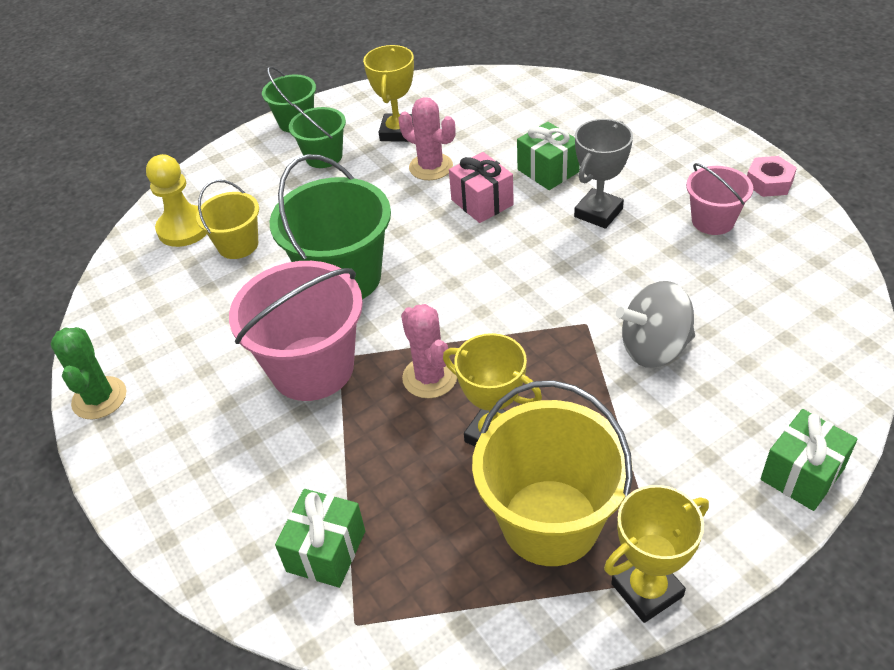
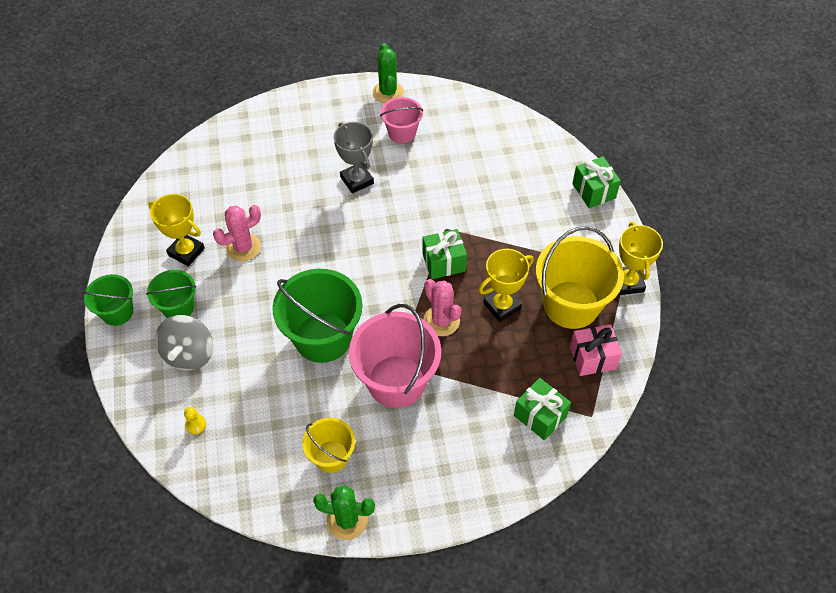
camera: 70 degrees left, 10 degrees up
yellow pawn [146,154,207,247] -> yellow pawn [184,407,206,434], size x0.45
yellow bucket [196,180,259,259] -> yellow bucket moved to [302,418,355,473]
pink cactus [401,304,457,398] -> pink cactus turned 60 degrees clockwise [424,279,461,336]
pink gift [449,152,514,223] -> pink gift moved to [570,324,622,376]
green gift [517,122,580,190] -> green gift moved to [422,229,467,279]
grey spinning top [616,281,695,368] -> grey spinning top moved to [155,315,213,370]
pink nut [747,156,797,197] -> green cactus [373,43,404,103]

